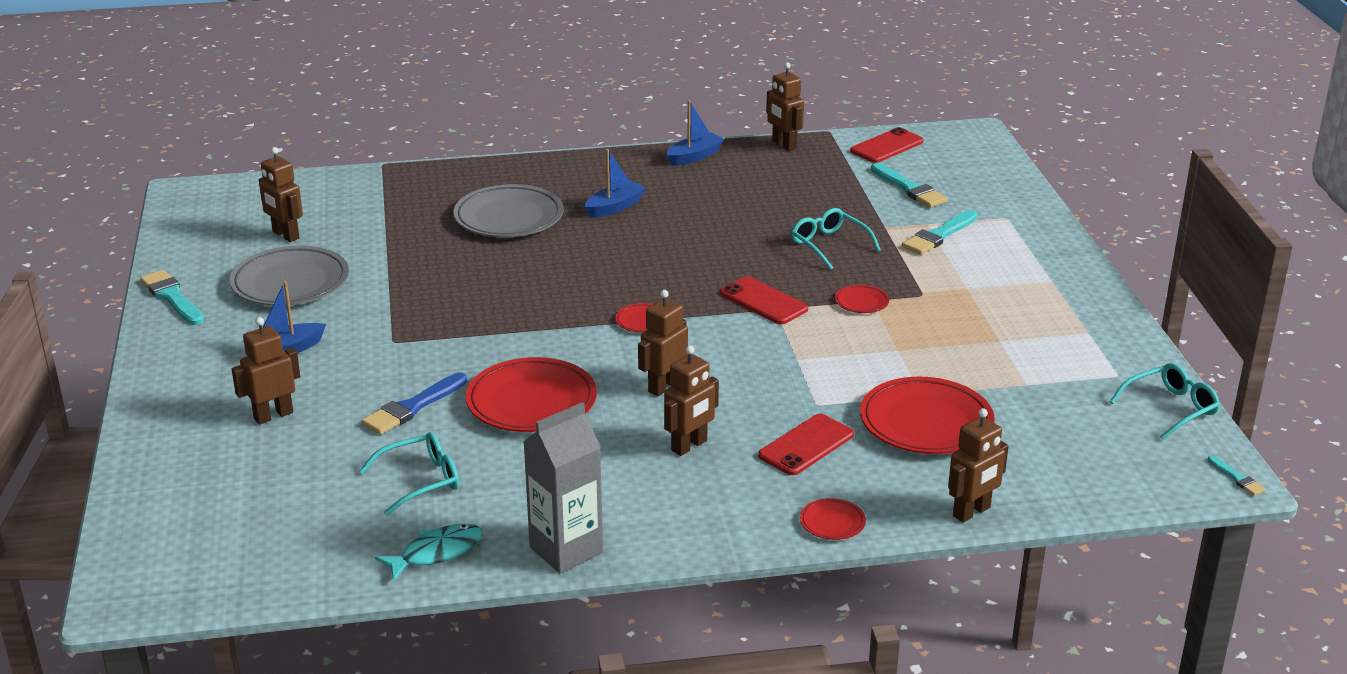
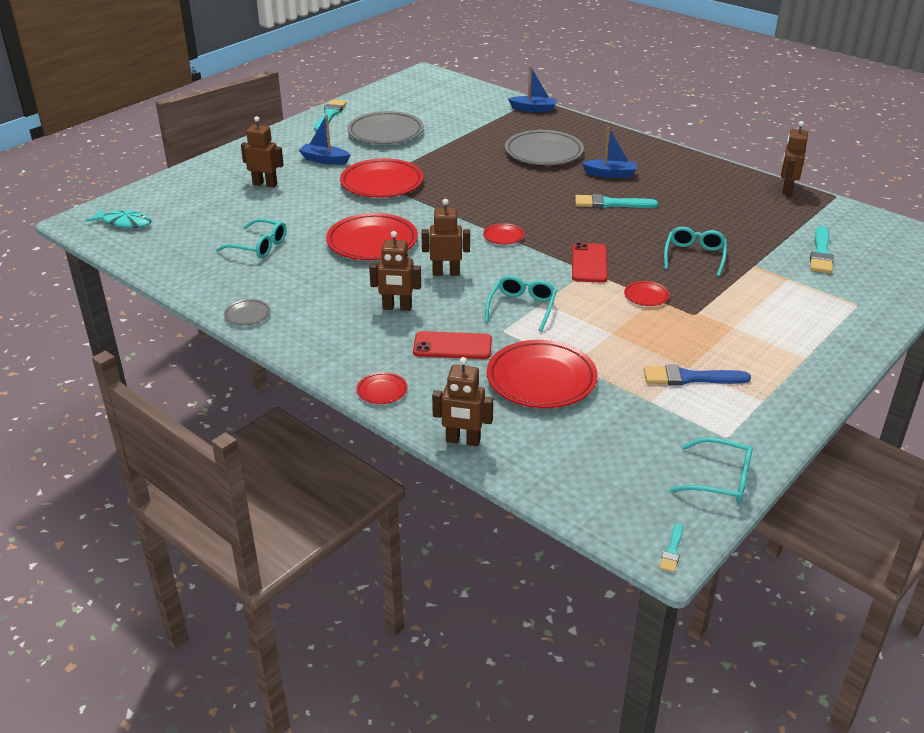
camera: 50 degrees right, 5 degrees up
brown robot [259,147,303,242] -> none
blue brush [362,372,467,435] -> blue brush moved to [644,365,751,385]
turquoise fish [374,523,483,582] -> turquoise fish moved to [86,209,152,228]
grey carton [523,402,603,573] -> grey plate [224,299,271,326]
blue boat [666,100,724,166] -> blue boat moved to [508,65,557,112]
red phone [850,127,924,163] -> none
turquoise brush [902,210,978,255] -> turquoise brush moved to [575,194,658,208]
none -> red plate [340,158,423,198]
none -> turquoise glasses [485,275,556,332]

